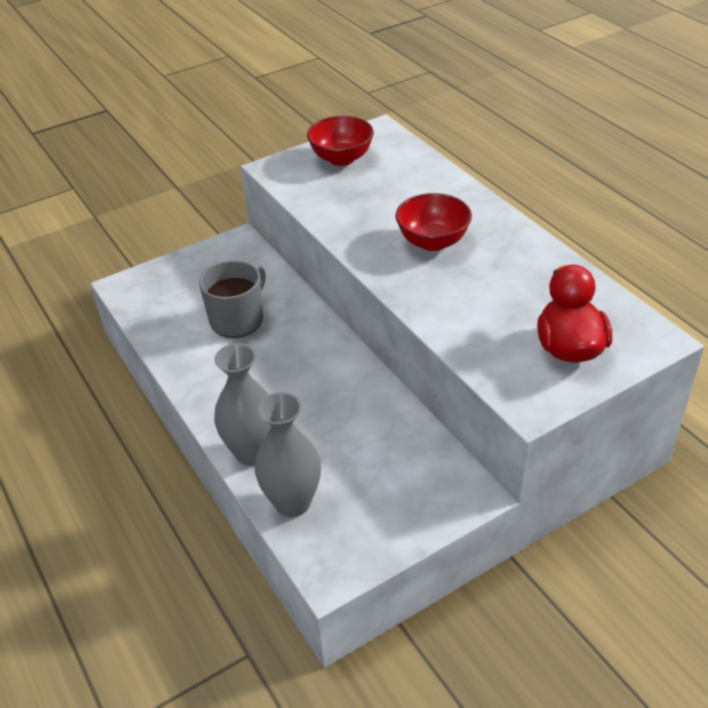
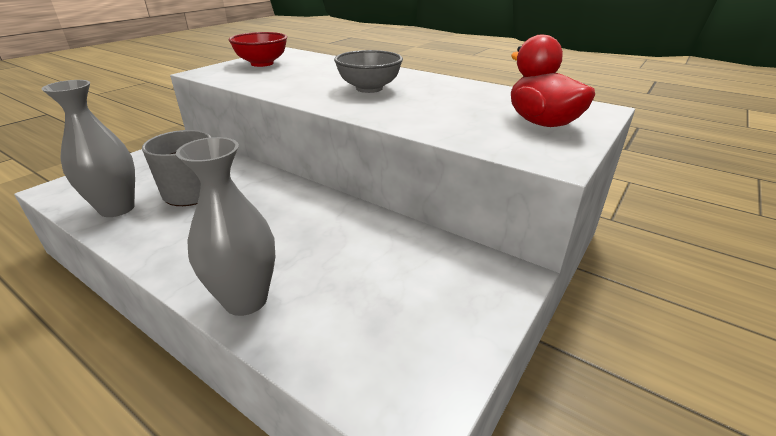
camera: 25 degrees left, 10 degrees down
grey vase [255,392,321,517] -> grey vase moved to [41,80,135,217]
red bowl [395,193,472,251] -> grey bowl [334,50,403,93]

